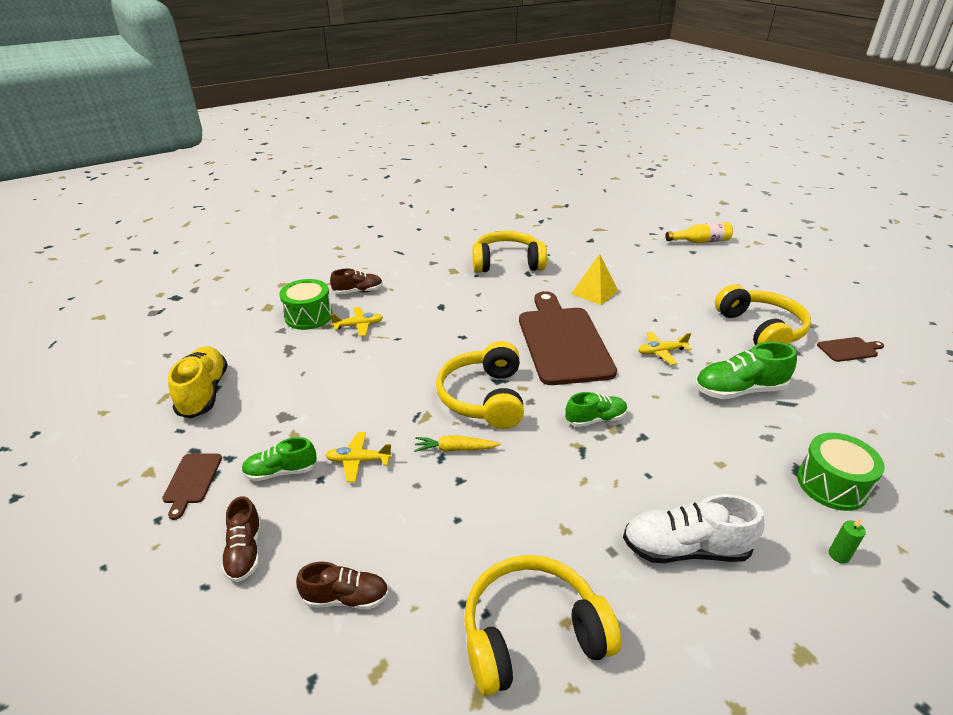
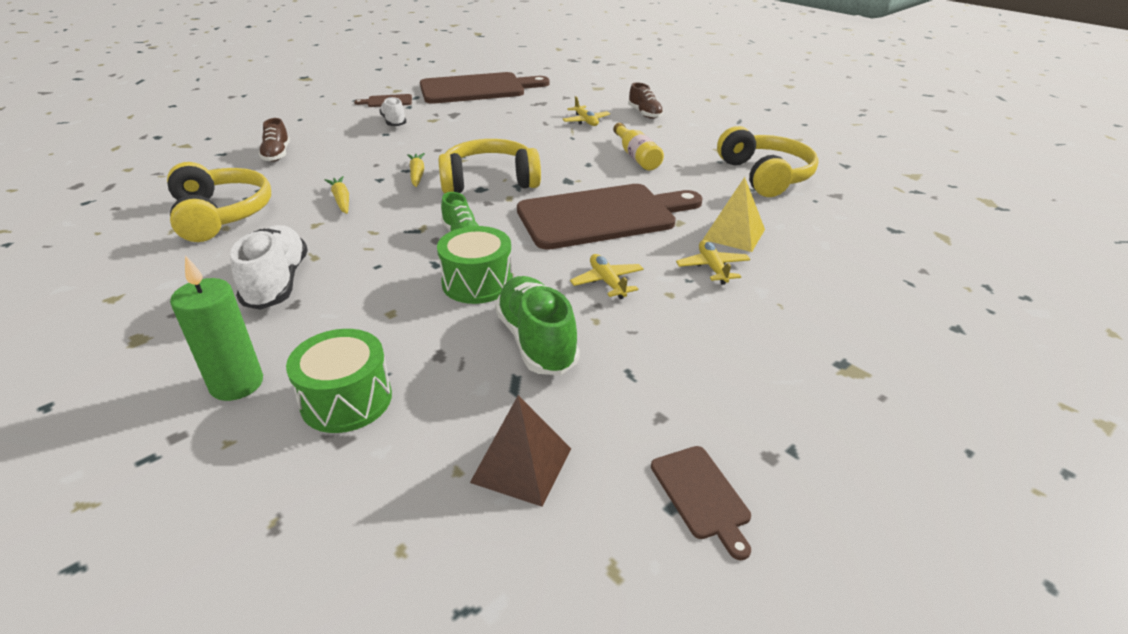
camera: 80 degrees right, 0 degrees up
yellow shoe [168,346,228,418] -> brown cutting board [420,72,550,104]
brown shoe [221,496,261,582] -> none
green shoe [242,437,317,481] -> white shoe [379,97,406,126]
green drum [279,279,333,330] -> green drum moved to [437,226,513,304]
yellow plane [325,432,392,482] -> yellow plane moved to [676,240,750,285]
yellow bottle [665,222,733,243] -> yellow bottle moved to [613,123,664,170]
yellow headphones [715,284,811,345] -> none
green candle [829,518,866,564] -> green candle [170,255,263,401], size x2.17
none -> yellow carrot [325,176,349,214]
none -> brown pyramid [470,395,571,507]

